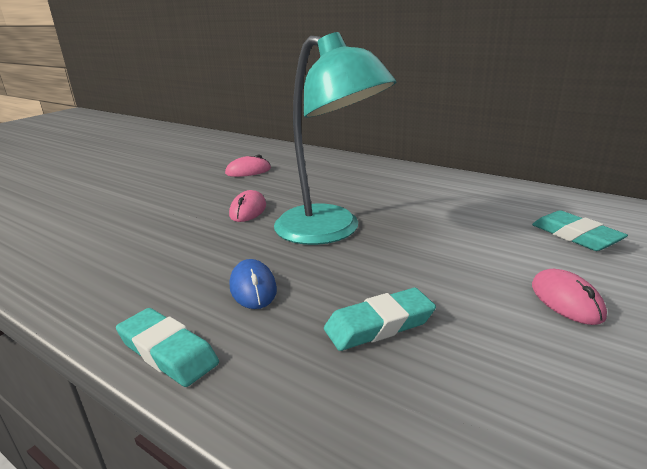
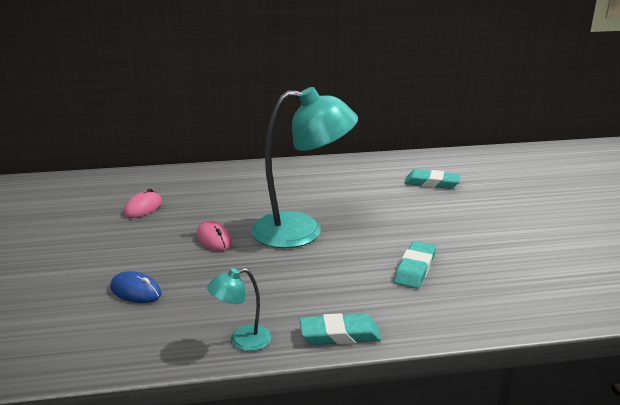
camera: 45 degrees left, 0 degrees up
blue mouse [230,259,277,309] -> blue mouse moved to [110,271,161,303]
pink mouse [532,269,607,325] -> none
none -> turquoise lamp [207,268,271,351]

